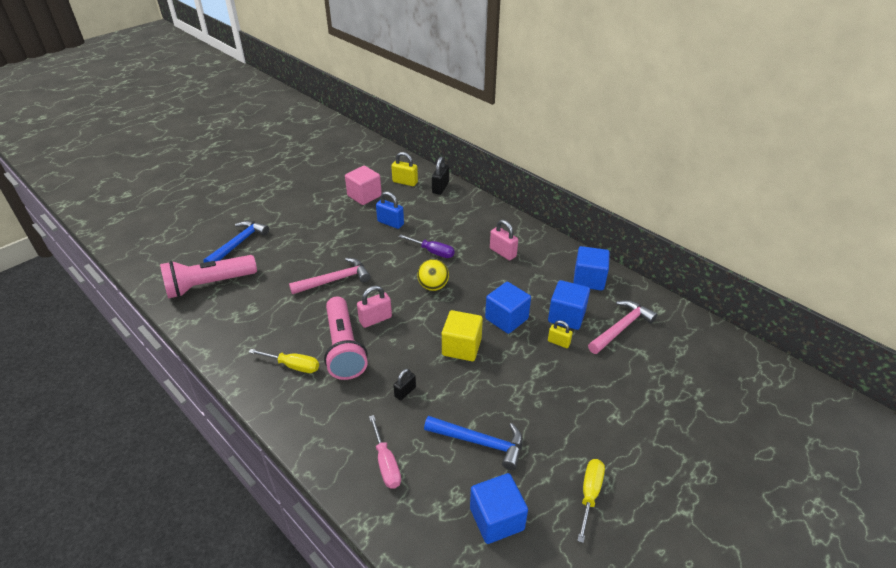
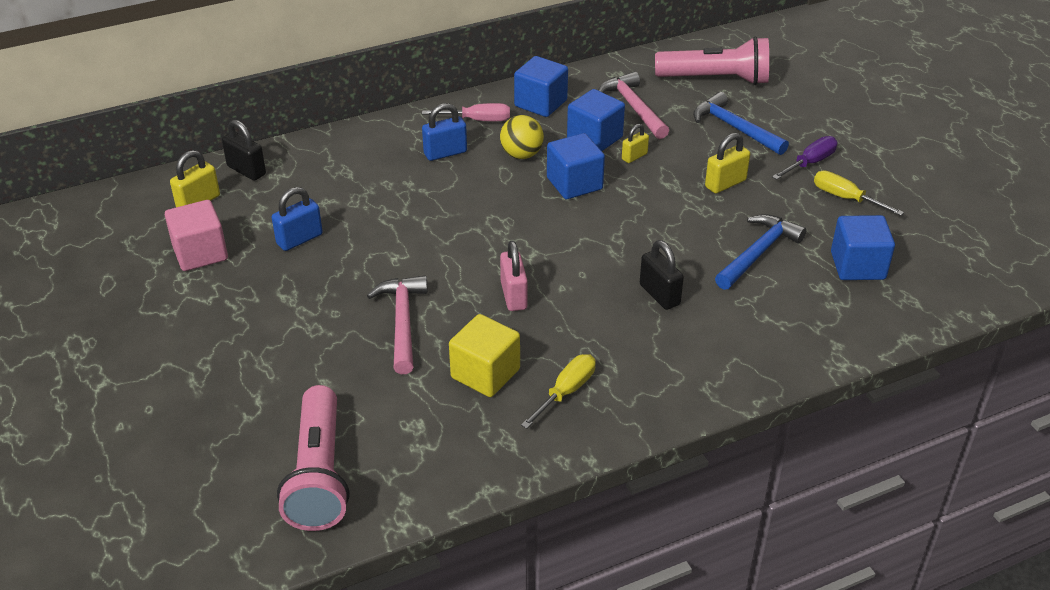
camera: 70 degrees left, 0 degrees up
blue hammer [203,221,269,263] -> blue hammer moved to [693,92,789,155]
pink flashlight [324,297,368,380] -> pink flashlight moved to [655,37,769,85]
pink screwdriver [369,415,401,489] -> pink screwdriver moved to [422,103,510,121]
black padlock [393,368,416,400] -> black padlock [640,240,684,310], size x1.52
purple screwdriver [399,234,455,258] -> purple screwdriver moved to [772,136,837,180]
yellow ball [417,259,449,291] -> yellow ball moved to [500,115,544,159]
yellow cube [442,310,483,361] -> yellow cube moved to [449,314,520,397]
pink padlock [490,220,518,260] -> blue padlock [422,103,467,161]
none -> yellow padlock [705,133,750,194]

